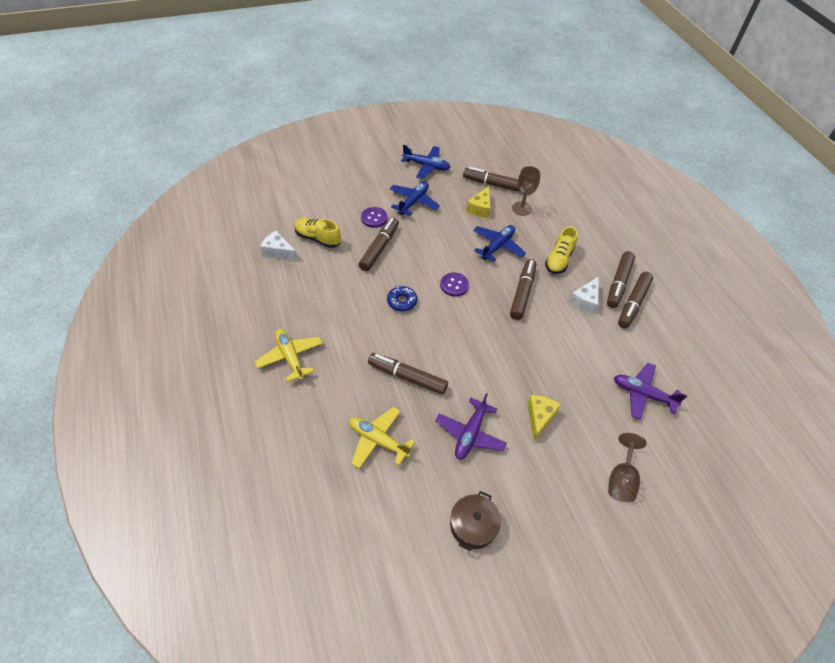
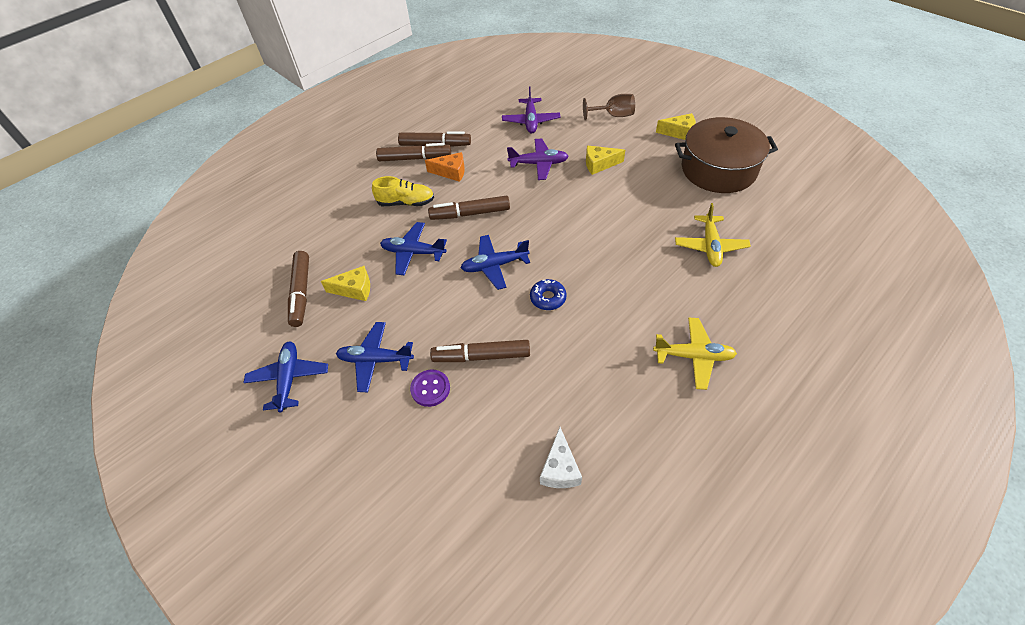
camera: 110 degrees left, 0 degrees up
yellow plane [255,329,323,382] -> yellow plane turned 120 degrees counterclockwise [653,318,737,390]
yellow shoe [294,218,341,248] -> none
brown marker [368,353,448,395] -> none
purple plane [435,393,507,459] -> purple plane moved to [507,139,569,180]
purple button [440,272,469,297] -> blue plane [461,235,530,290]
brown pot [450,491,501,551] -> brown pot [675,117,778,193], size x1.98
brown goblet [512,166,541,216] -> none
white cheese [569,276,599,313] -> orange cheese [425,152,465,182]
none -> yellow cheese [656,113,696,140]

